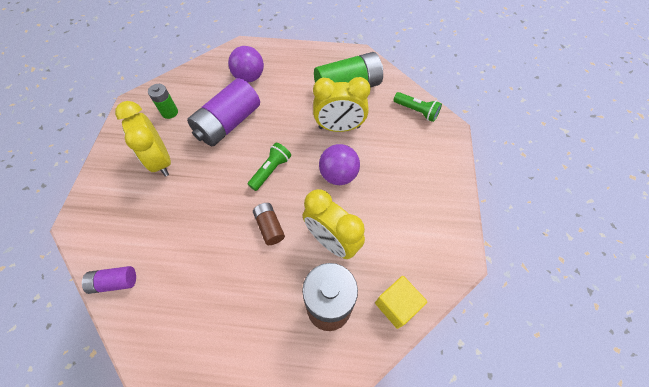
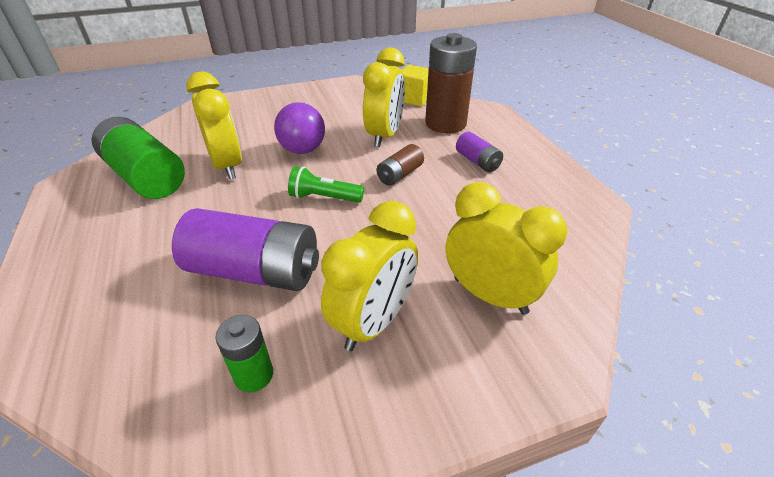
camera: 115 degrees left, 20 degrees down
purple battery [82,266,136,294] -> purple battery moved to [456,132,503,172]
purple ball [228,46,264,82] -> none
green flashlight [393,92,442,122] -> none
none -> yellow clock [446,182,568,315]

